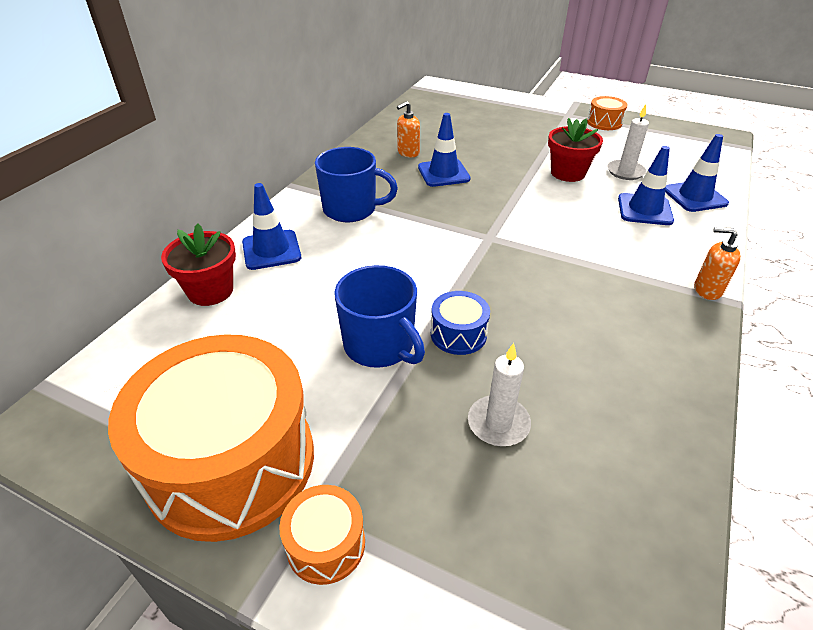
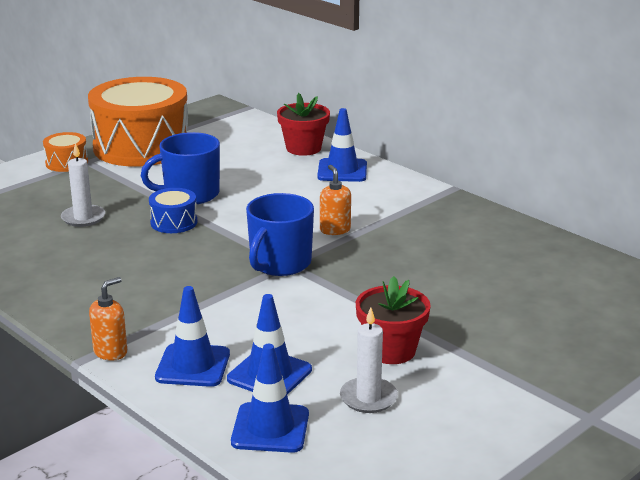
camera: 110 degrees right, 15 degrees down
blue mug [315,147,398,222] -> blue mug moved to [246,193,314,276]
orange soap dispenser [397,101,420,158] -> orange soap dispenser moved to [320,165,351,235]
blue traffic cone [418,113,471,187] -> blue traffic cone moved to [155,286,230,387]
orange drum [587,96,628,130] -> none

